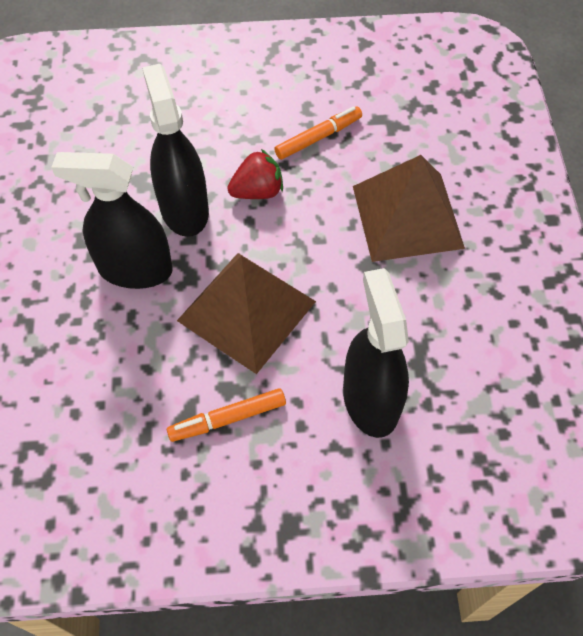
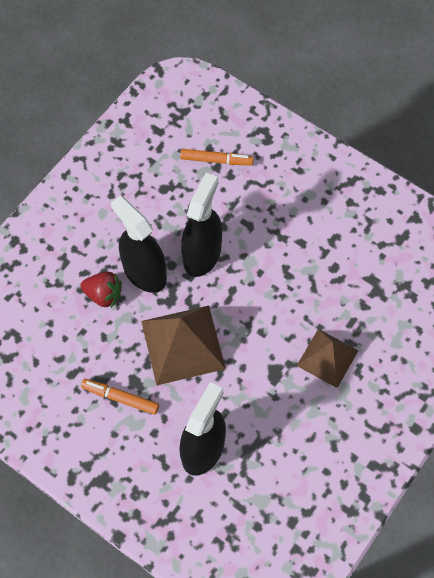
camera: 40 degrees right, 5 degrees up
red strawberry [227,149,283,199] -> red strawberry moved to [80,272,122,308]
orange marker [274,106,362,160] -> orange marker moved to [180,149,254,165]
brown pyramid [353,155,465,262] -> brown pyramid [297,329,359,388], size x0.65

